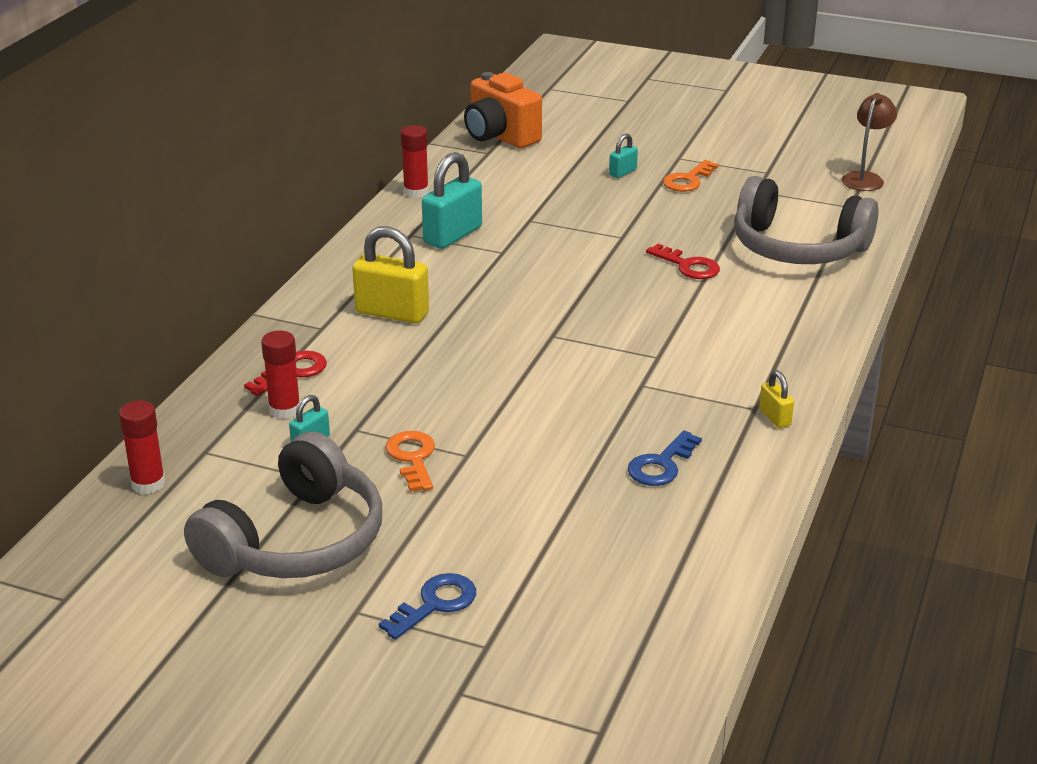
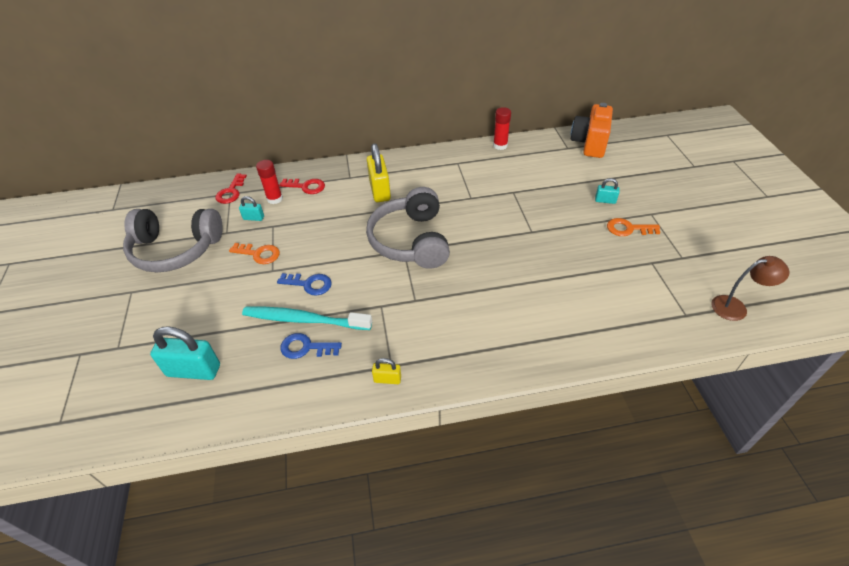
camera: 60 degrees right, 15 degrees up
red glue stick [119,401,166,494] -> none
blue key [379,573,476,640] -> blue key moved to [277,273,332,296]
orange key [385,431,435,492] -> orange key turned 60 degrees clockwise [229,243,280,264]
turquoise padlock [422,152,482,249] -> turquoise padlock moved to [150,326,220,380]
red key [646,244,720,279] -> red key moved to [215,173,247,204]
grey headphones [734,176,879,264] -> grey headphones moved to [366,187,450,269]
yellow padlock [759,370,794,428] -> yellow padlock turned 60 degrees clockwise [372,358,401,384]
none -> turquoise toothbrush [242,307,372,330]

